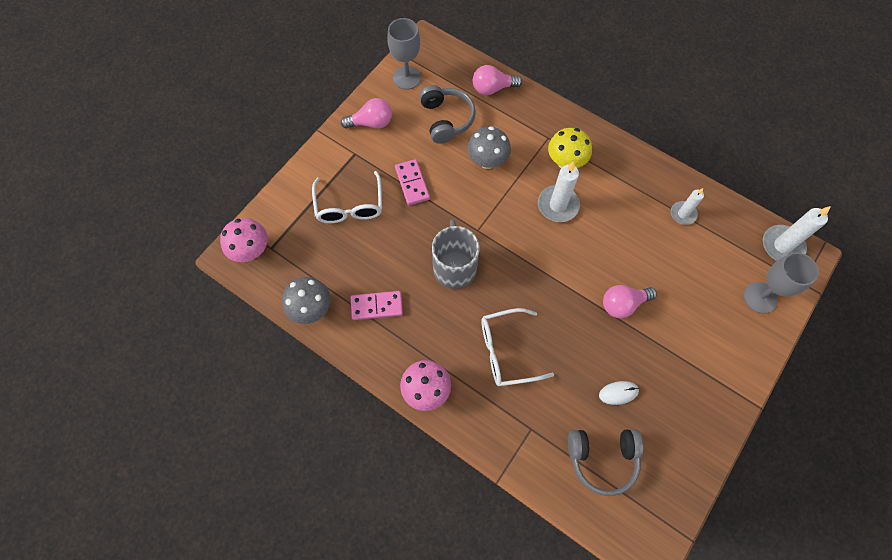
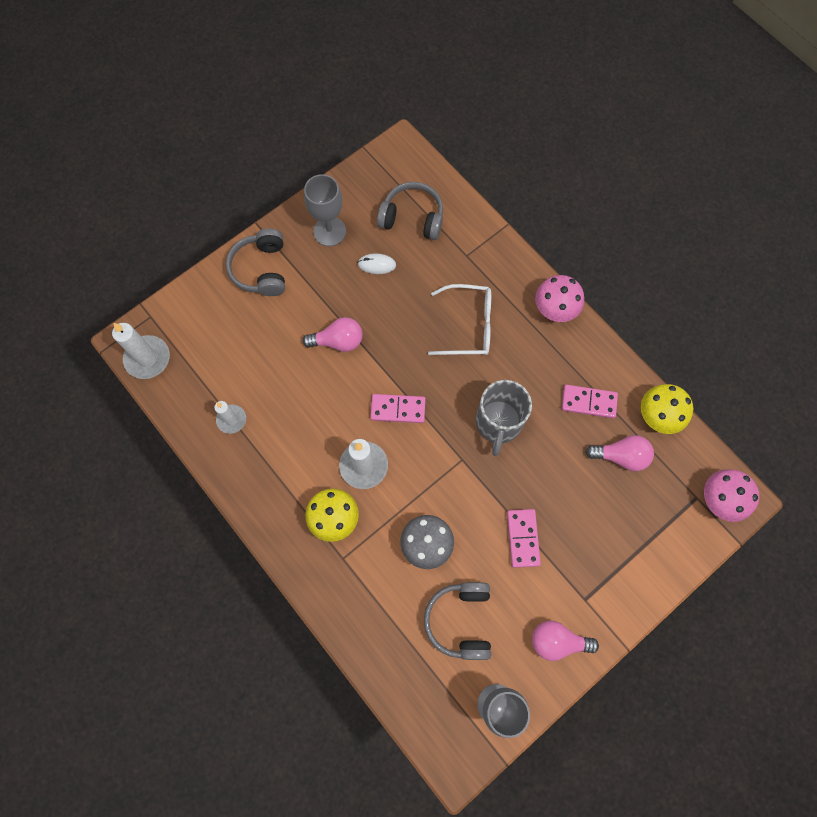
camera: 165 degrees left, 5 degrees up
grey mushroom [282,277,331,324] -> yellow mushroom [641,384,693,434]
white glasses [312,171,382,223] -> none
pink light bulb [473,65,522,95] -> pink light bulb moved to [586,435,654,471]
grey goblet [744,252,819,313] -> grey goblet moved to [304,174,346,246]
none -> grey headphones [226,228,285,296]
none -> pink domino [370,394,426,423]

